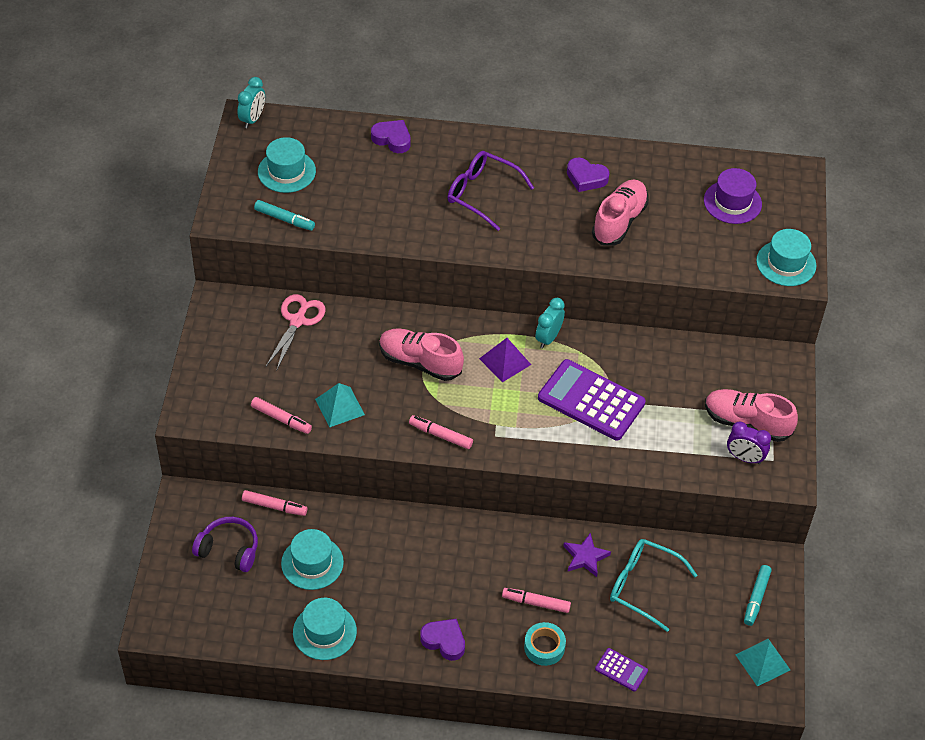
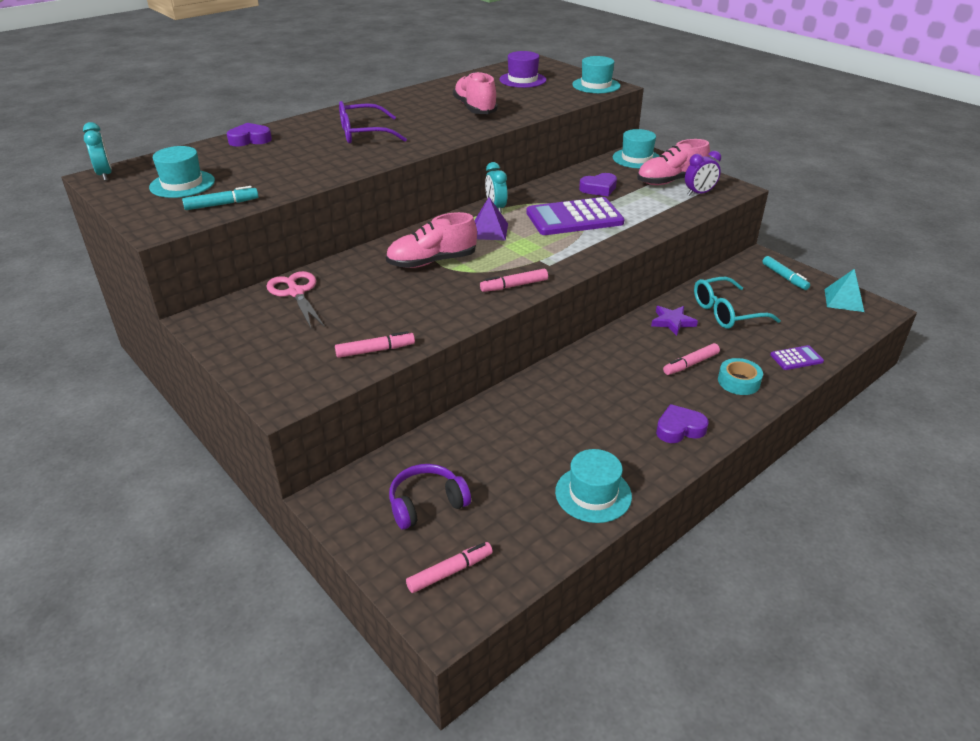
camera: 45 degrees left, 15 degrees down
pink marker [242,490,307,516] -> pink marker moved to [406,542,493,593]
turquoise hat [281,529,344,590] -> turquoise hat moved to [613,129,659,168]
turquoise pyramid [315,383,365,427] -> none
purple heart [567,157,609,192] -> purple heart moved to [579,173,617,196]

